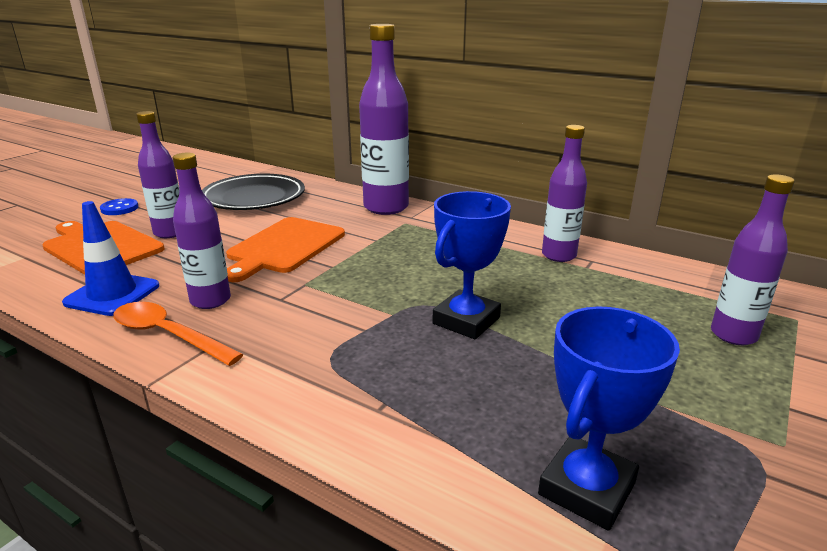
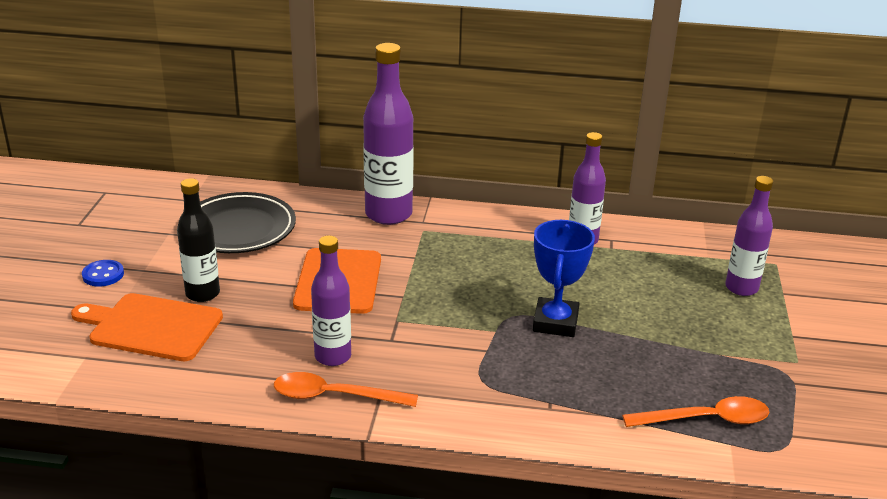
camera: 25 degrees left, 5 degrees up
blue traffic cone [62,201,159,316] -> none
purple bottle [136,111,180,238] -> black bottle [177,178,220,302]
blue trophy [538,307,680,531] -> orange spoon [622,396,769,427]

